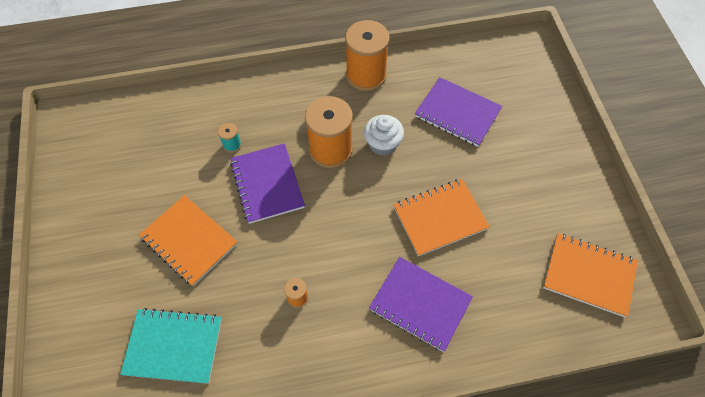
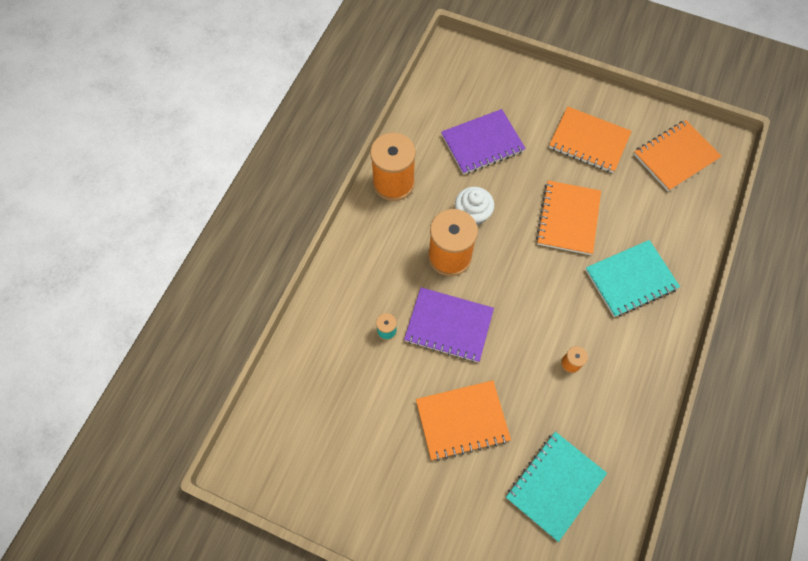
camera: 55 degrees left, 5 degrees up
purple notebook [369,257,473,352] -> turquoise notebook [585,240,680,317]
none -> orange notebook [549,107,632,173]

